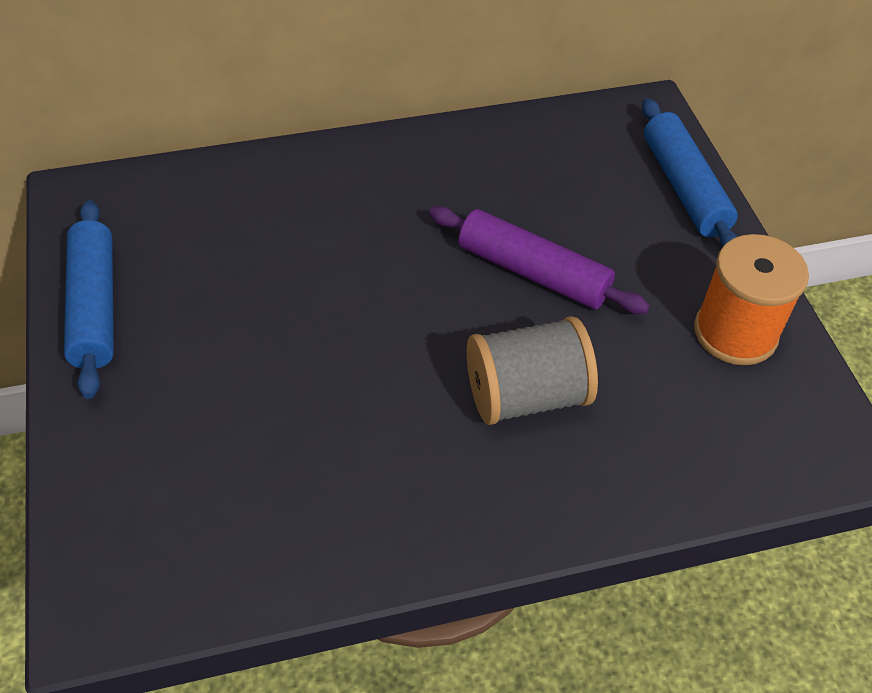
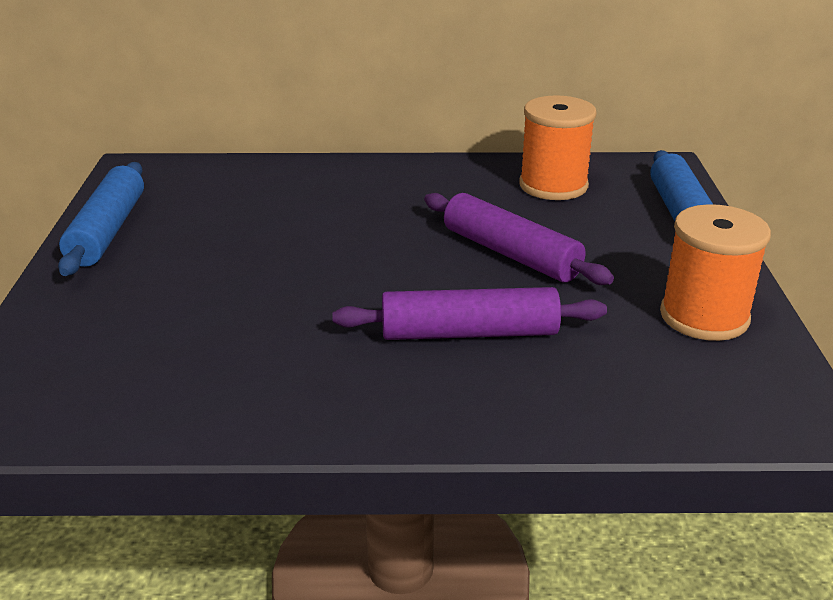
camera: 15 degrees right, 20 degrees down
grey spool [467,316,598,425] -> purple rolling pin [332,287,607,340]
none -> orange spool [519,95,597,200]

